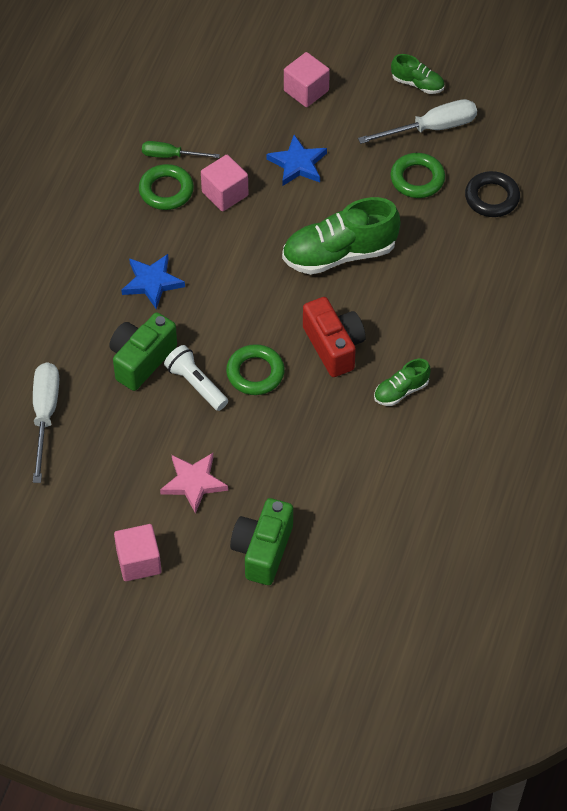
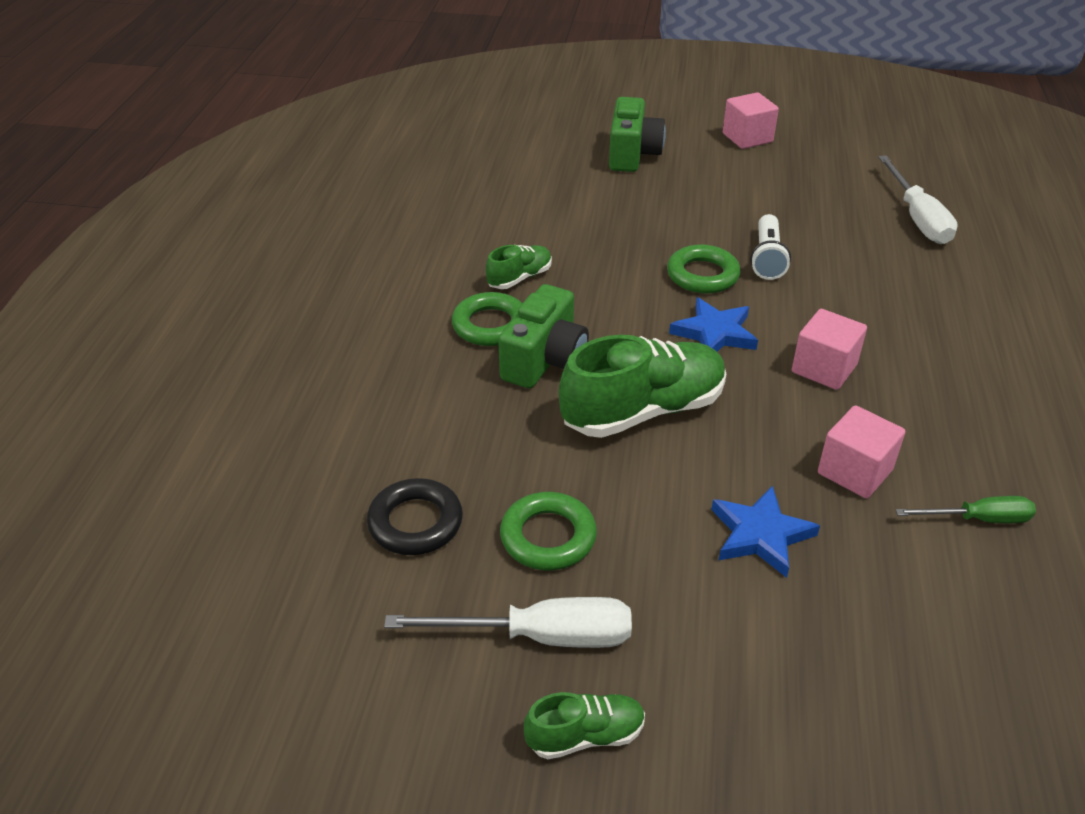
camera: 170 degrees right, 15 degrees down
green camera [109,312,177,391] -> green camera moved to [498,284,589,388]
blue star [121,254,185,309] -> blue star moved to [669,298,758,352]
green ring [139,164,194,210] -> green ring moved to [452,292,522,346]
pink star [160,453,228,514] -> none
white flashlight [164,345,228,411] -> white flashlight turned 60 degrees clockwise [750,214,791,280]
pink cube [284,52,330,107] -> pink cube moved to [792,309,867,390]
red camera [303,297,366,377] -> none
white screwdriver [358,99,477,144] -> white screwdriver turned 150 degrees counterclockwise [384,597,632,648]
green shoe [391,54,445,94] -> green shoe turned 150 degrees clockwise [524,692,645,759]

